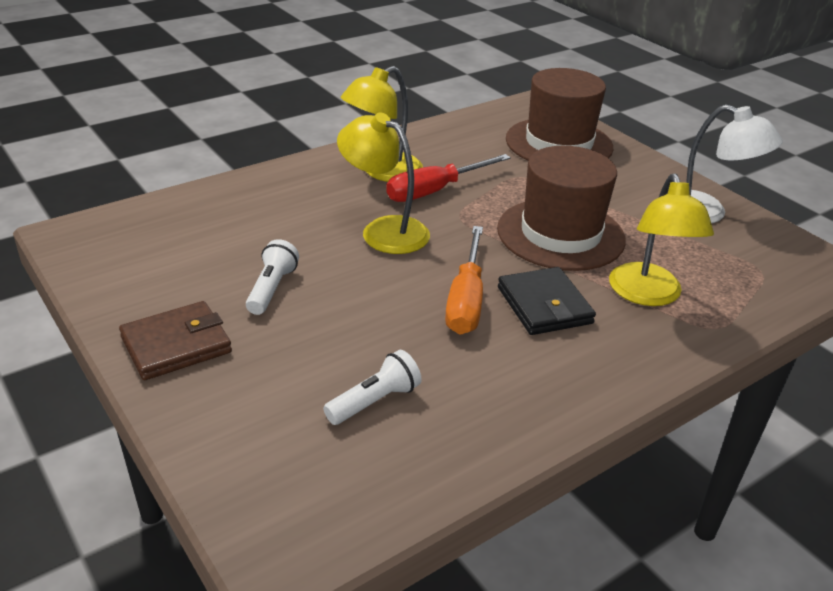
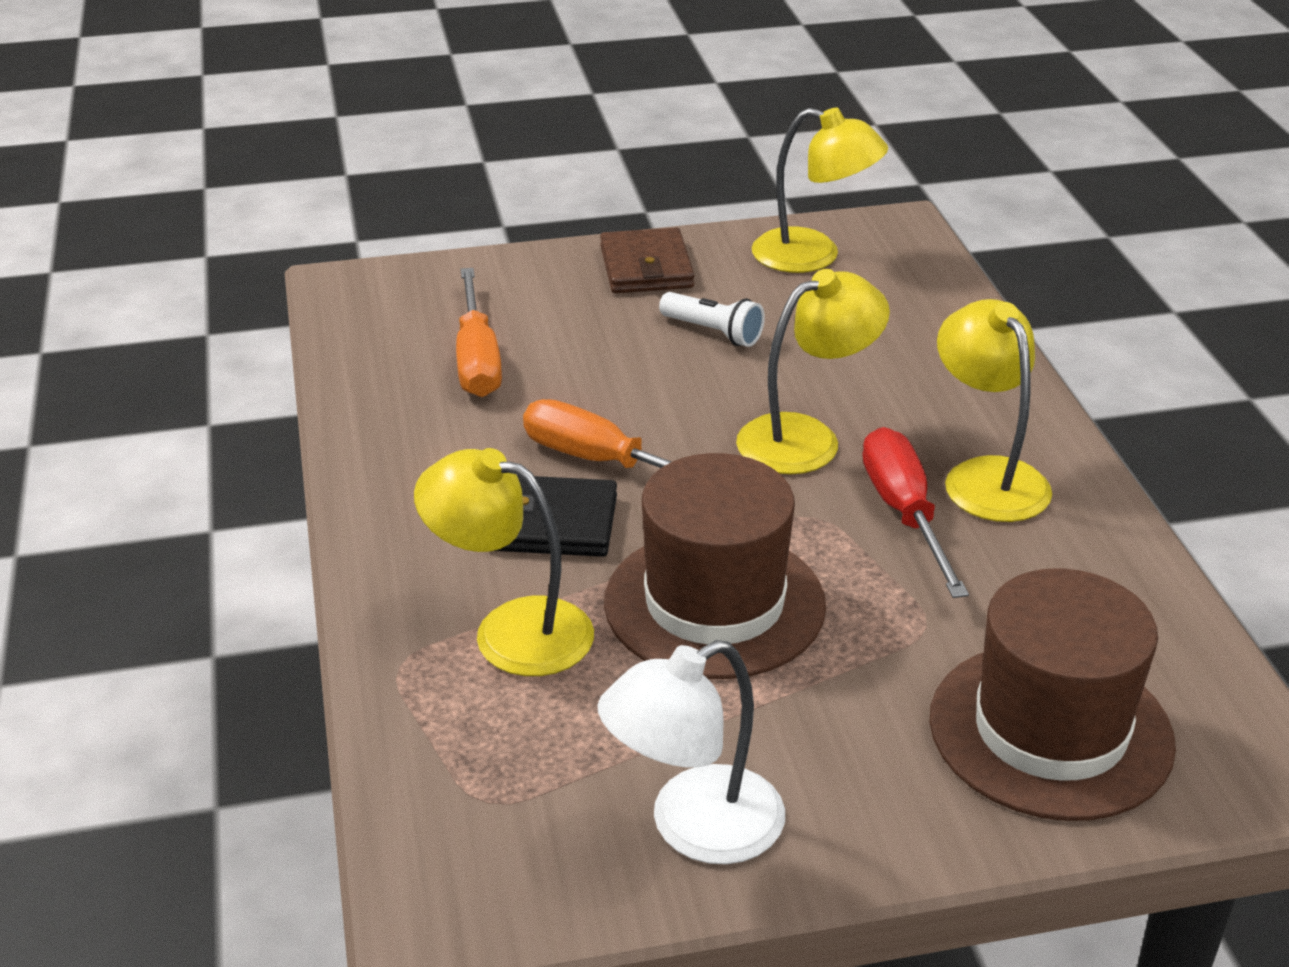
camera: 115 degrees right, 0 degrees up
white flashlight [323,350,422,425] -> orange screwdriver [456,268,502,397]
none -> yellow lamp [752,107,888,273]

